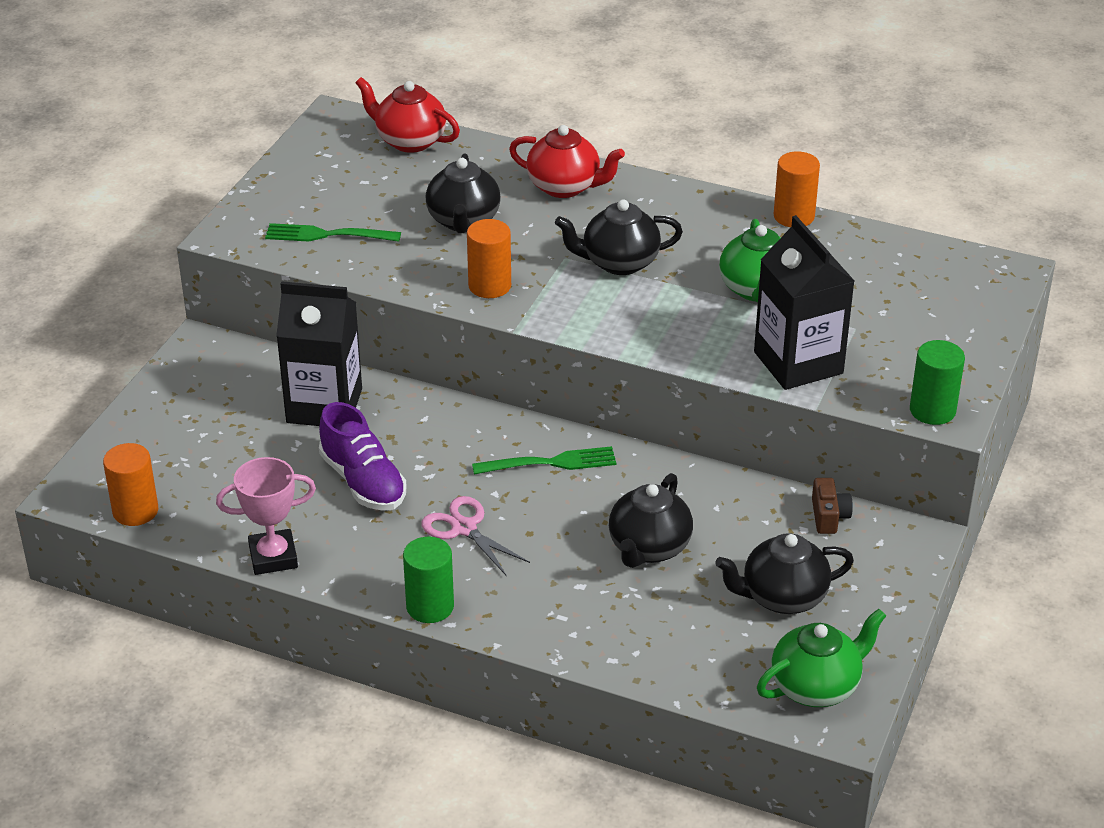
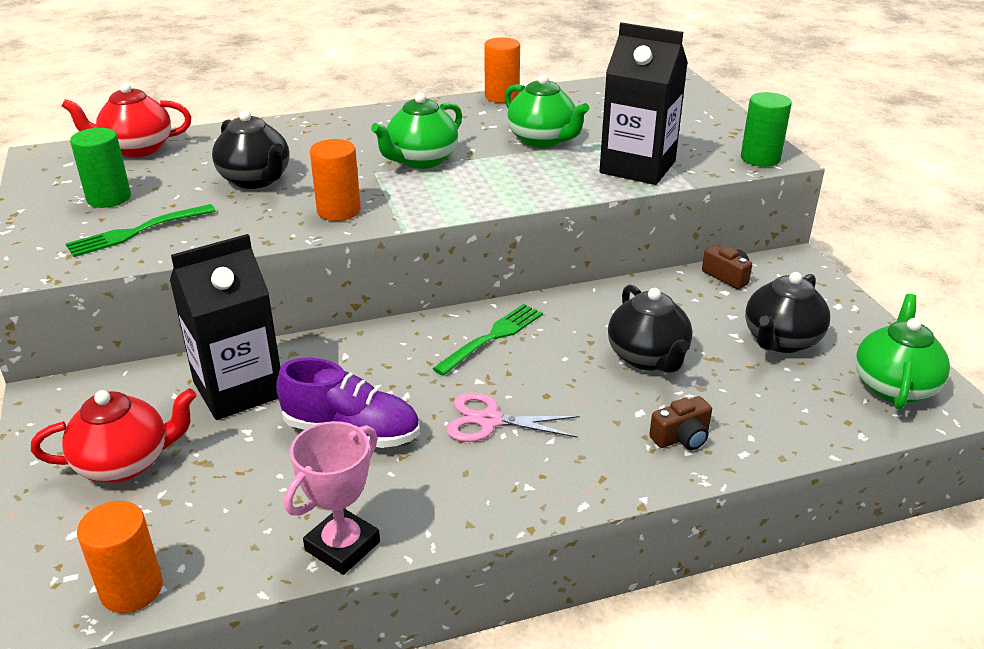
camera: 40 degrees left, 5 degrees down
green cylinder [403,537,454,623] -> green cylinder moved to [70,128,131,208]
red teapot [509,125,625,198] -> red teapot moved to [31,388,197,483]
black teapot [555,199,683,275] -> green teapot [371,92,462,169]
none -> brown camera [649,396,712,450]

